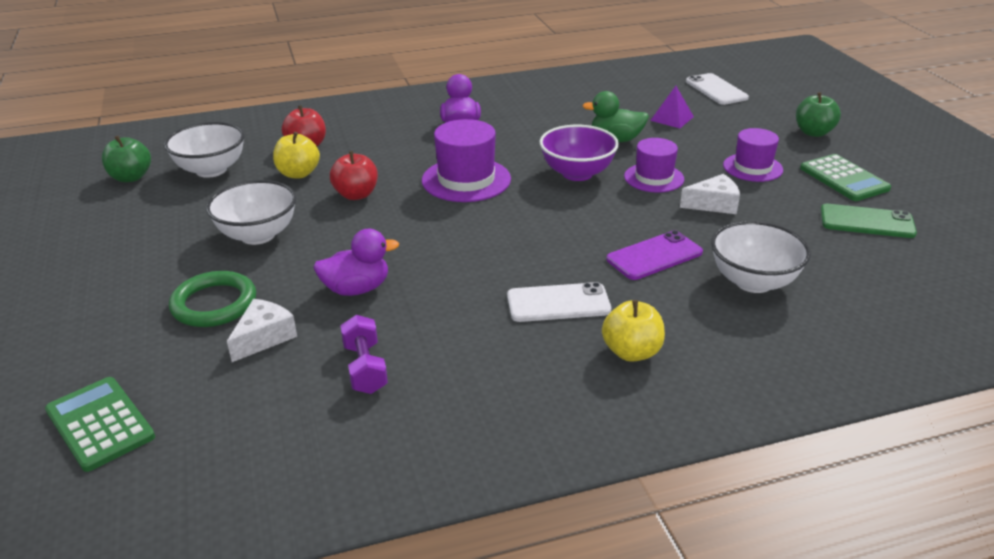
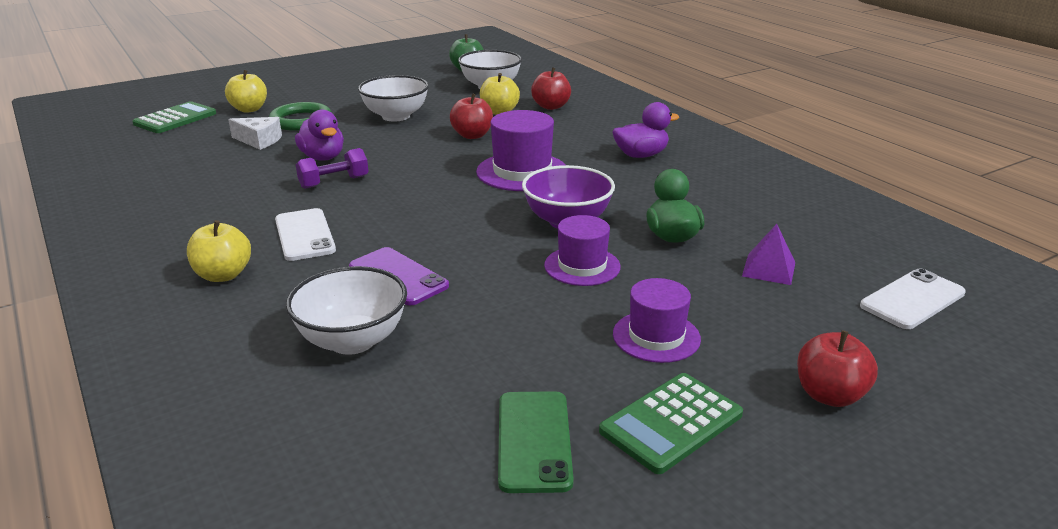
camera: 75 degrees right, 5 degrees down
purple dumbbell [340,315,388,394] -> purple dumbbell moved to [296,148,369,189]
white cheese [680,174,740,214] -> none
green apple [796,92,841,137] -> red apple [797,330,878,407]
none -> yellow apple [225,70,267,113]

